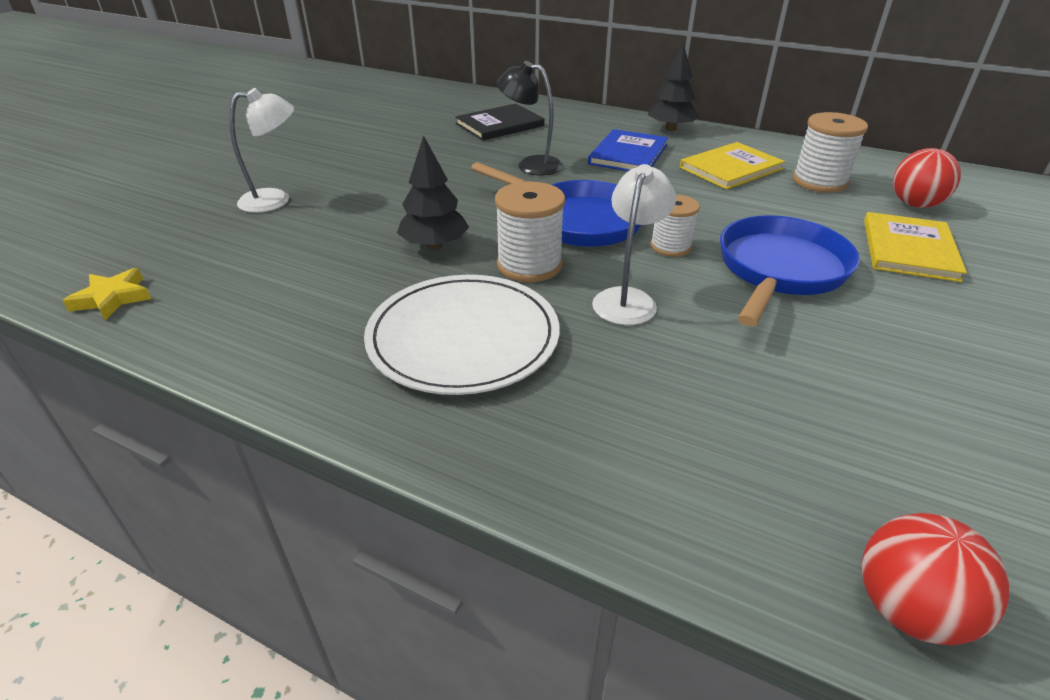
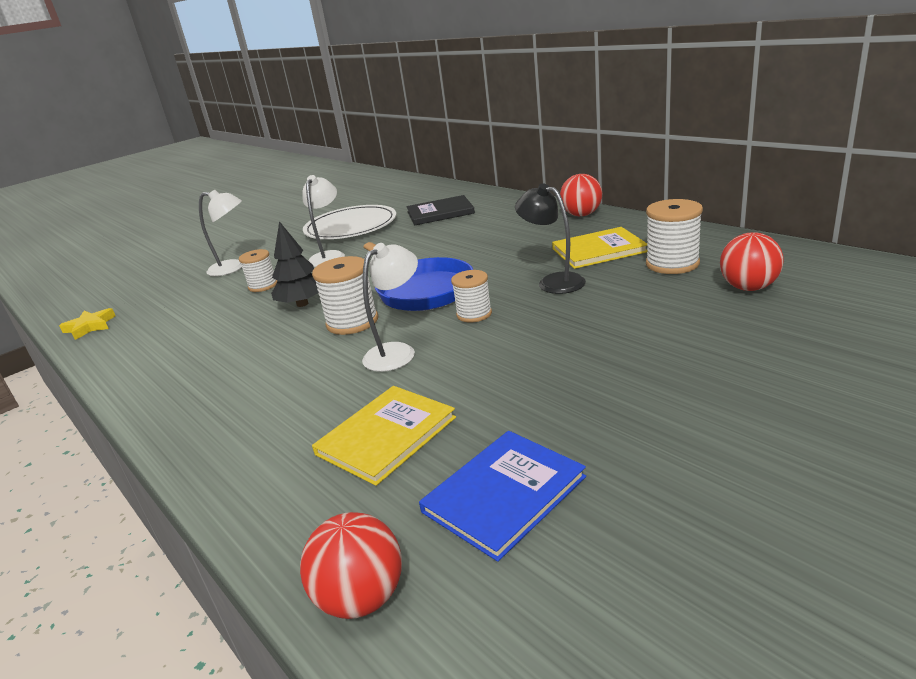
camera: 25 degrees right, 10 degrees down
white plate [364,275,559,395] -> white plate moved to [303,205,396,239]
black lamp [497,61,563,175] -> black lamp moved to [515,183,586,294]
blue book [588,129,668,171] -> blue book moved to [419,431,586,562]
black tree [648,43,699,131] -> red ball [560,174,602,216]
blue pan [720,215,860,326] -> none
yellow book [864,212,967,282] -> yellow book moved to [312,386,456,486]
none -> white spool [239,249,278,292]
none -> white lamp [302,175,345,267]

